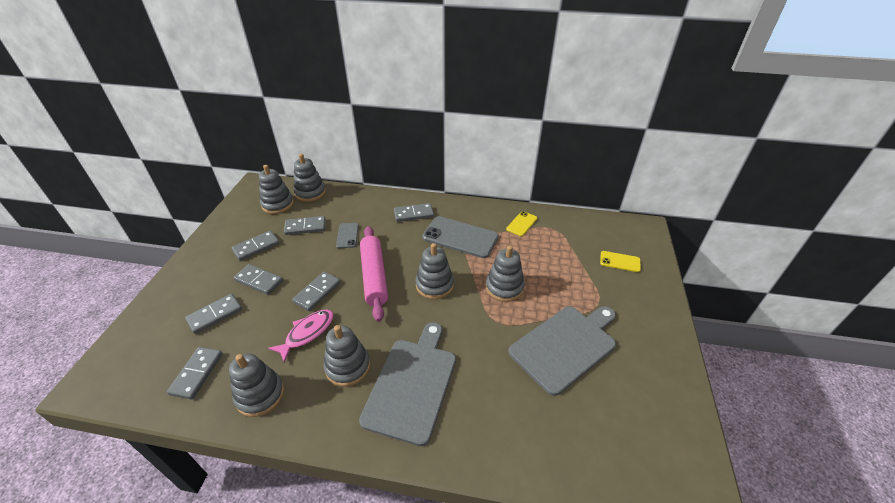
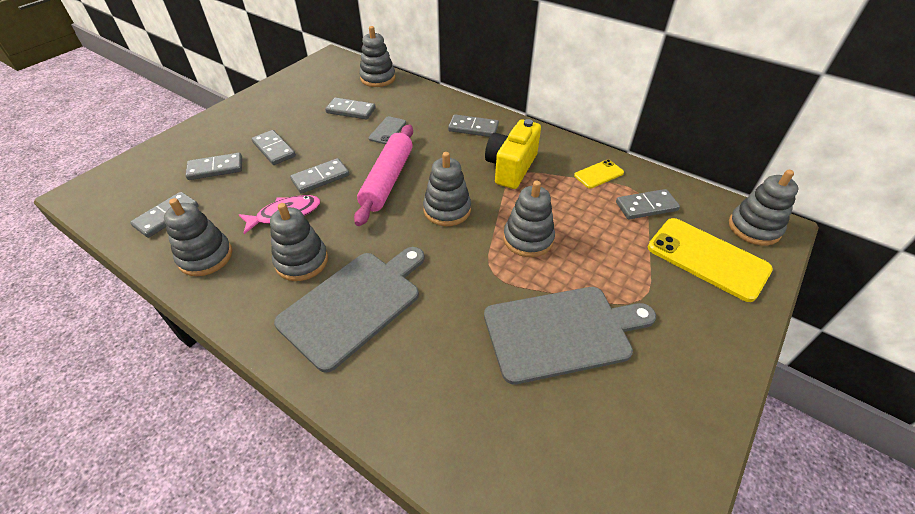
camera: 25 degrees right, 5 degrees up
grey domino [232,231,279,261] -> grey domino moved to [616,189,680,219]
grey stacking toy [259,165,294,214] -> grey stacking toy moved to [729,170,798,246]
grey phone [422,216,499,258] -> yellow camera [485,119,541,189]
yellow phone [600,251,641,272] -> yellow phone [648,218,773,302], size x1.95

